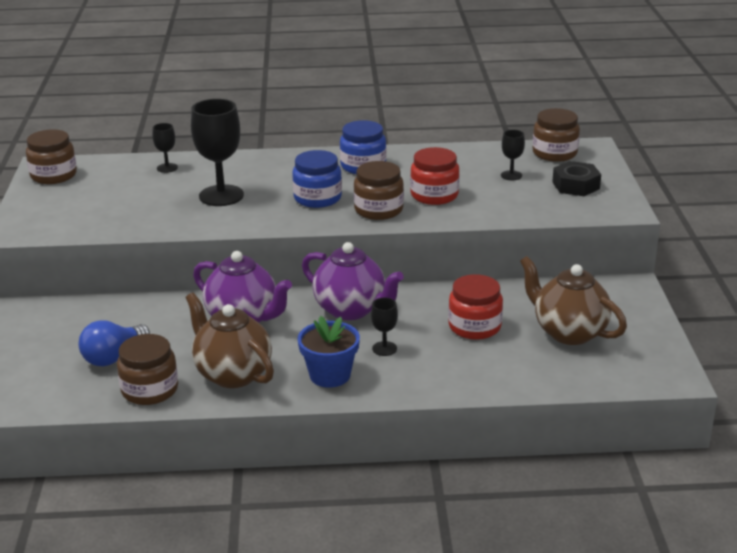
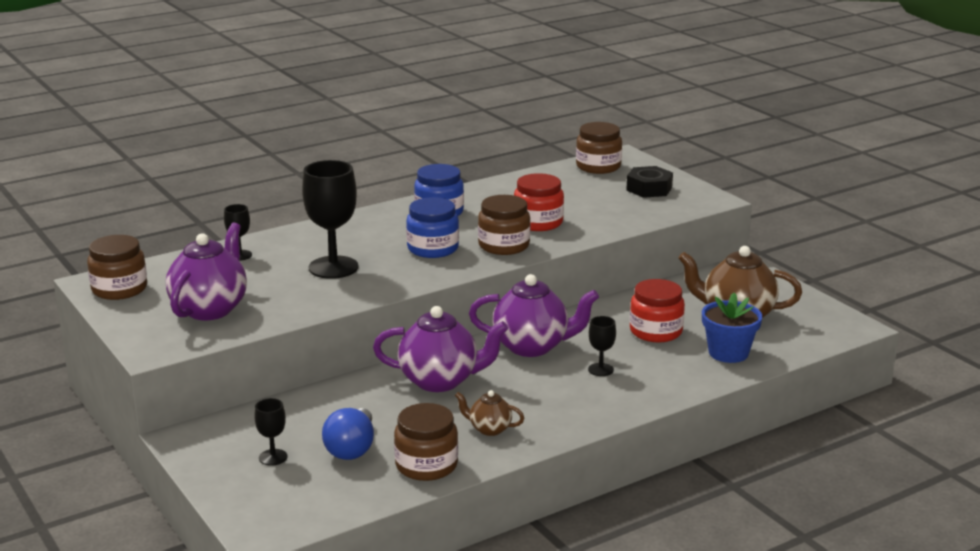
camera: 30 degrees left, 5 degrees down
brown teapot [186,293,274,388] -> brown teapot [455,390,524,436], size x0.51
blue flower pot [298,316,360,388] -> blue flower pot moved to [702,293,762,363]
black goblet [501,130,525,180] -> black goblet moved to [254,398,288,466]
none -> purple teapot [166,223,247,320]

